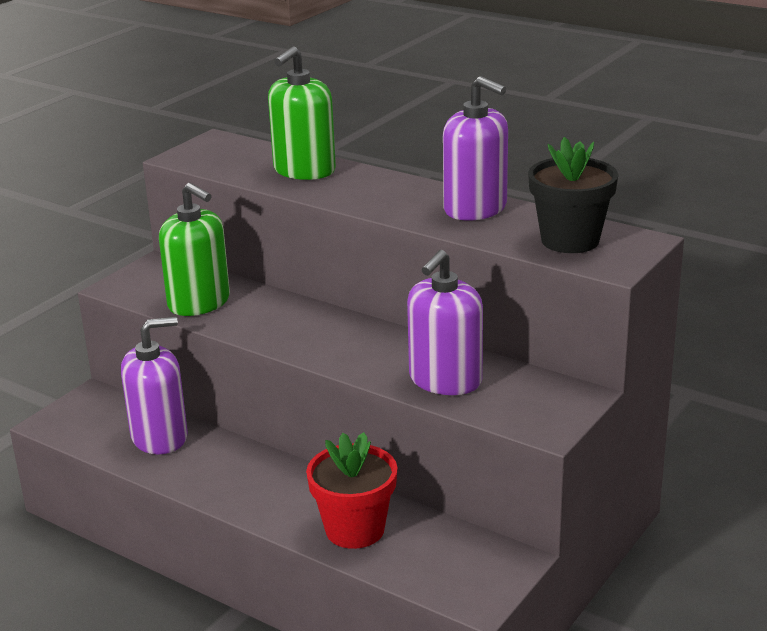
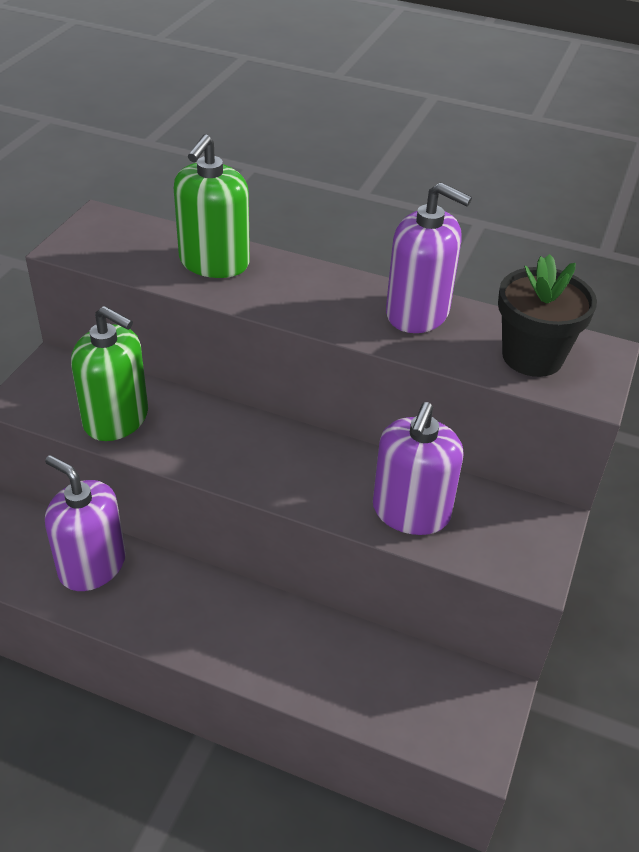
camera: 15 degrees left, 15 degrees up
purple soap dispenser [121,317,188,454] -> purple soap dispenser turned 105 degrees counterclockwise [45,455,126,591]
red flower pot [306,432,397,549] -> none

